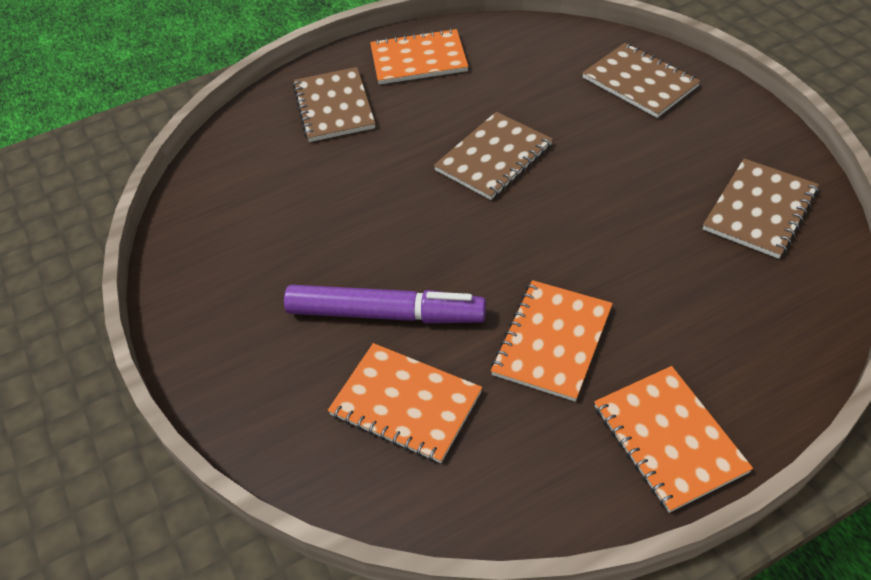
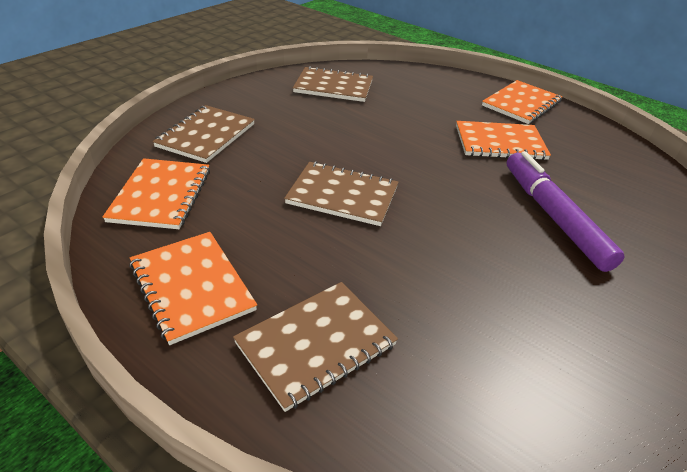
camera: 120 degrees left, 10 degrees down
orange notebook [328,343,482,463] -> orange notebook moved to [102,158,210,229]

